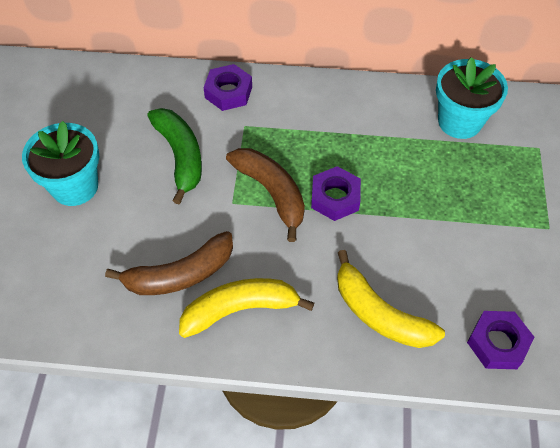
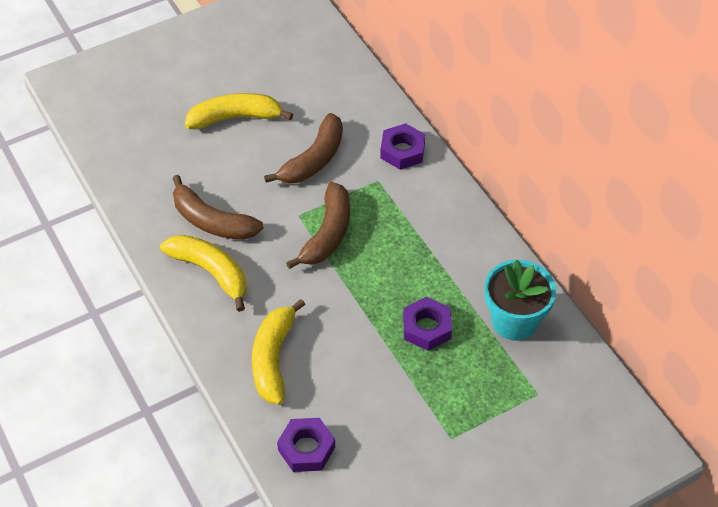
camera: 55 degrees right, 5 degrees down
turquoise flower pot [22,121,99,206] -> yellow banana [185,93,293,129]
green banana [147,108,202,204] -> brown banana [264,113,343,183]
purple nut [311,166,361,221] -> purple nut moved to [403,297,452,351]

